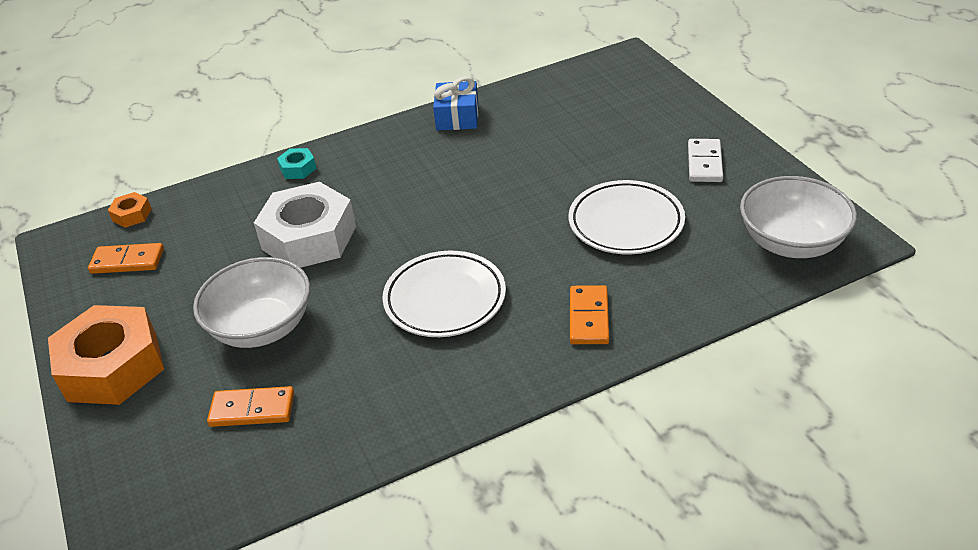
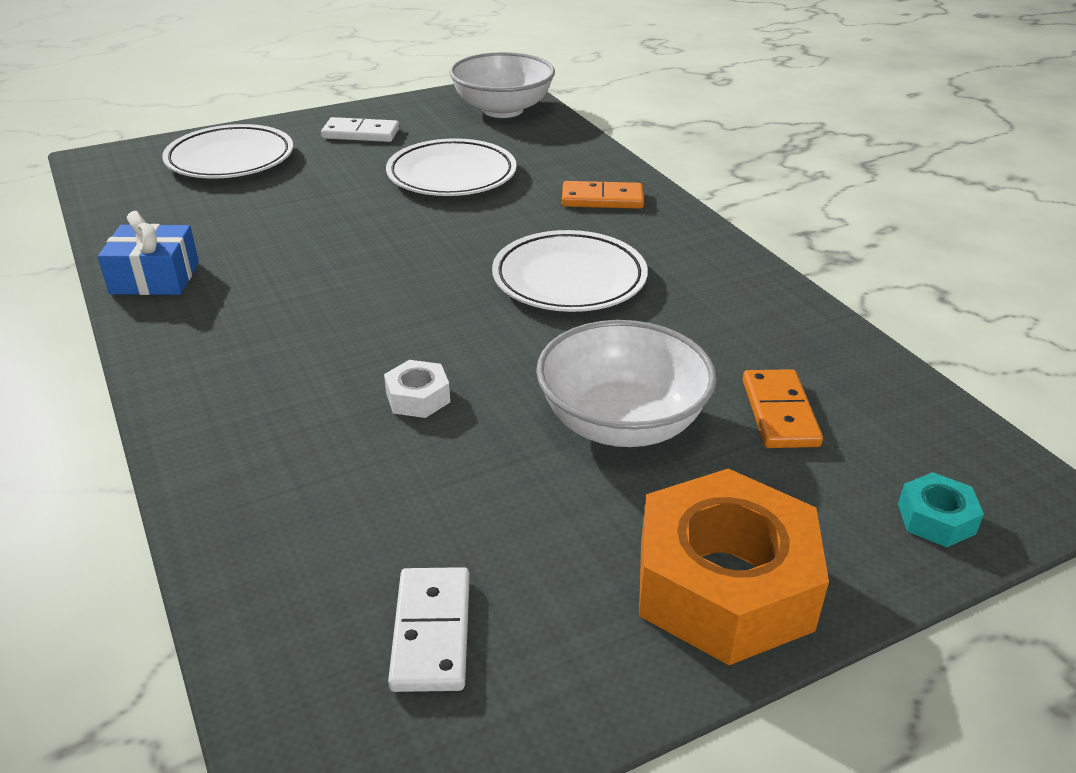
camera: 95 degrees left, 5 degrees down
orange domino [88,243,164,274] -> white domino [388,567,470,692]
orange nut [108,192,152,228] -> none
white nut [254,182,356,268] -> white nut [384,360,450,418], size x0.43
turquoise nut [277,148,317,179] -> turquoise nut moved to [898,472,984,547]
none -> white plate [162,124,293,179]

